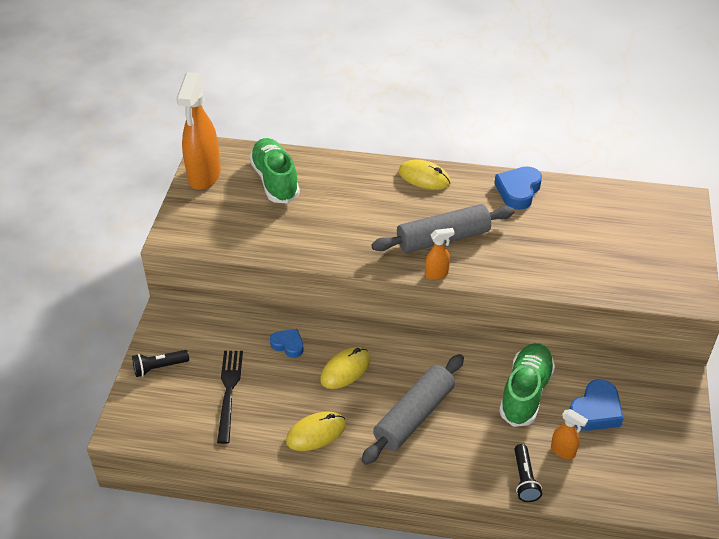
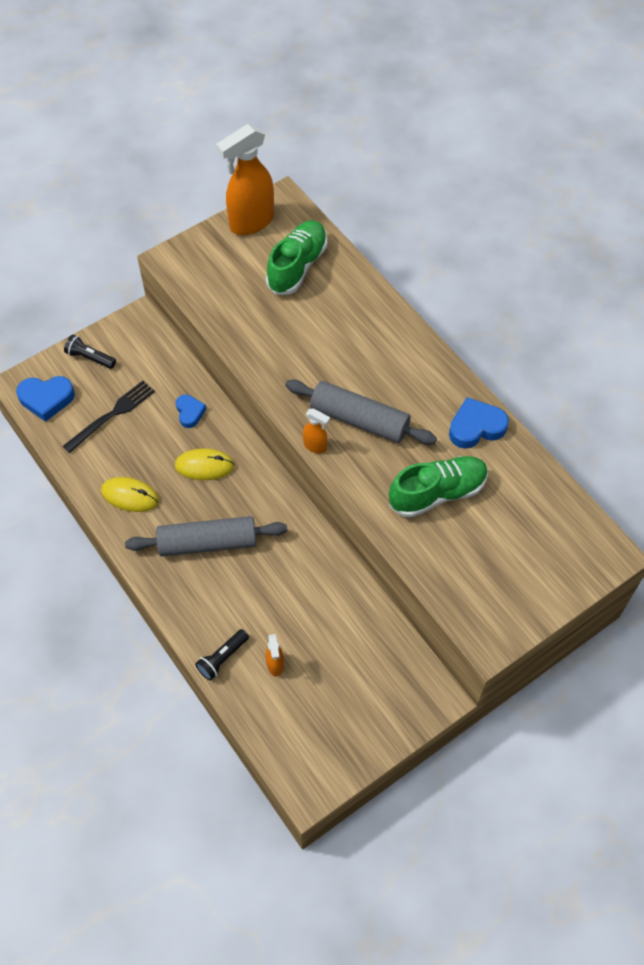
camera: 45 degrees right, 15 degrees up
yellow mouse [399,160,451,190] -> none
green shoe [499,343,555,427] -> green shoe moved to [389,456,488,518]
blue heart [570,379,624,431] -> blue heart moved to [16,376,75,422]

